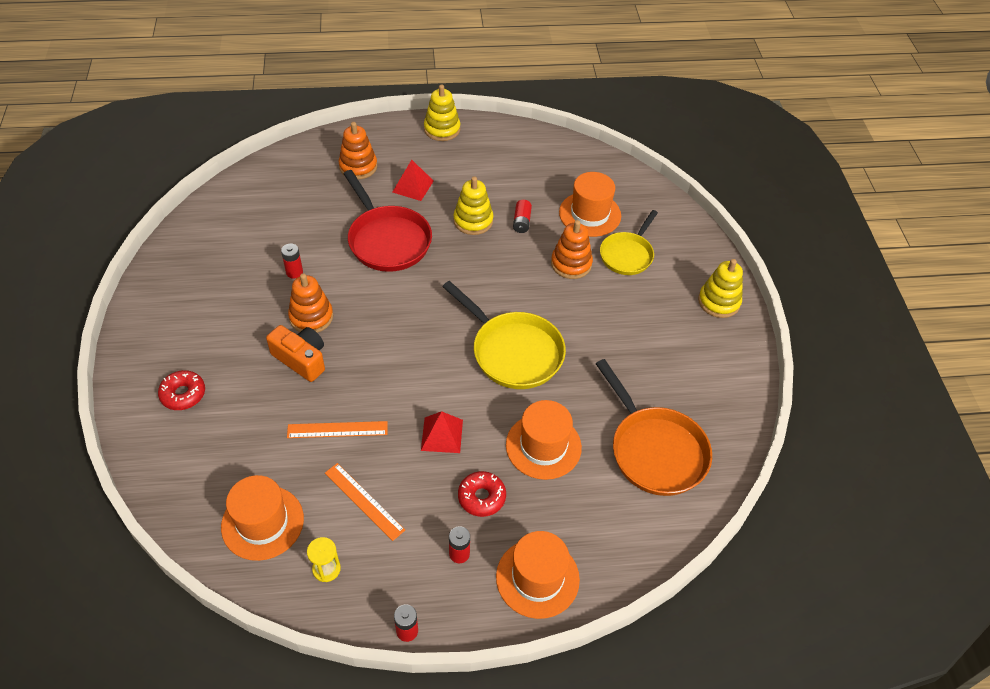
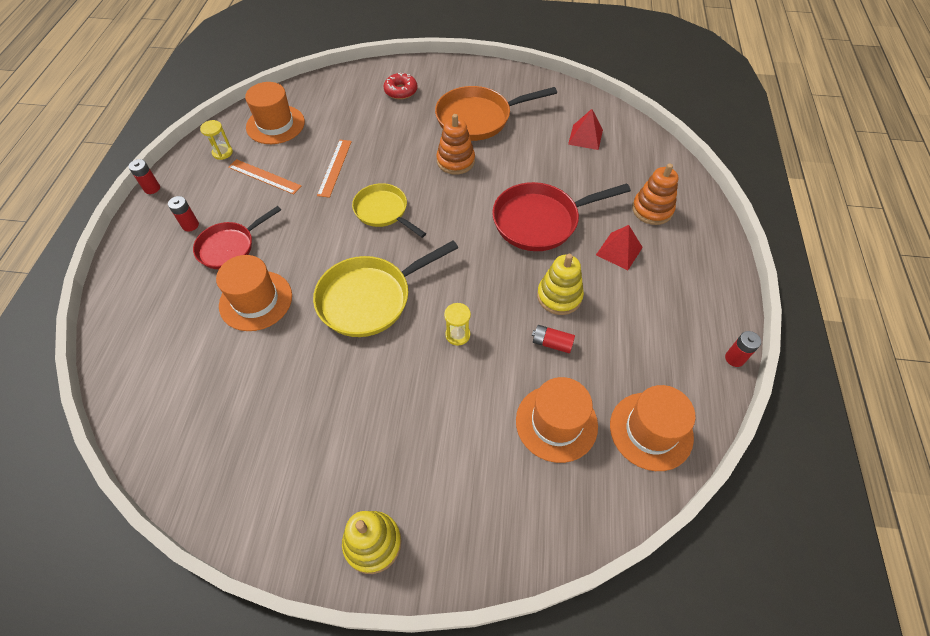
camera: 105 degrees right, 5 degrees up
orange camera [266,325,325,382] -> none
red battery [281,243,303,279] -> red battery moved to [725,331,761,367]
orange ruler [325,463,405,541] -> orange ruler turned 60 degrees clockwise [228,159,301,194]
red pyramid [421,411,463,453] -> red pyramid moved to [568,109,603,150]
yellow stacking toy [424,84,460,141] -> none
red donut [458,471,506,517] -> red pan [193,206,281,269]
orange hat [496,531,580,619] -> orange hat moved to [610,385,696,471]
orange stacking toy [551,220,593,279] -> none
orange pan [596,359,712,496] -> orange pan moved to [435,86,557,141]
yellow pan [600,210,658,275] -> yellow pan moved to [352,183,426,238]
none -> yellow hourglass [444,303,471,346]

